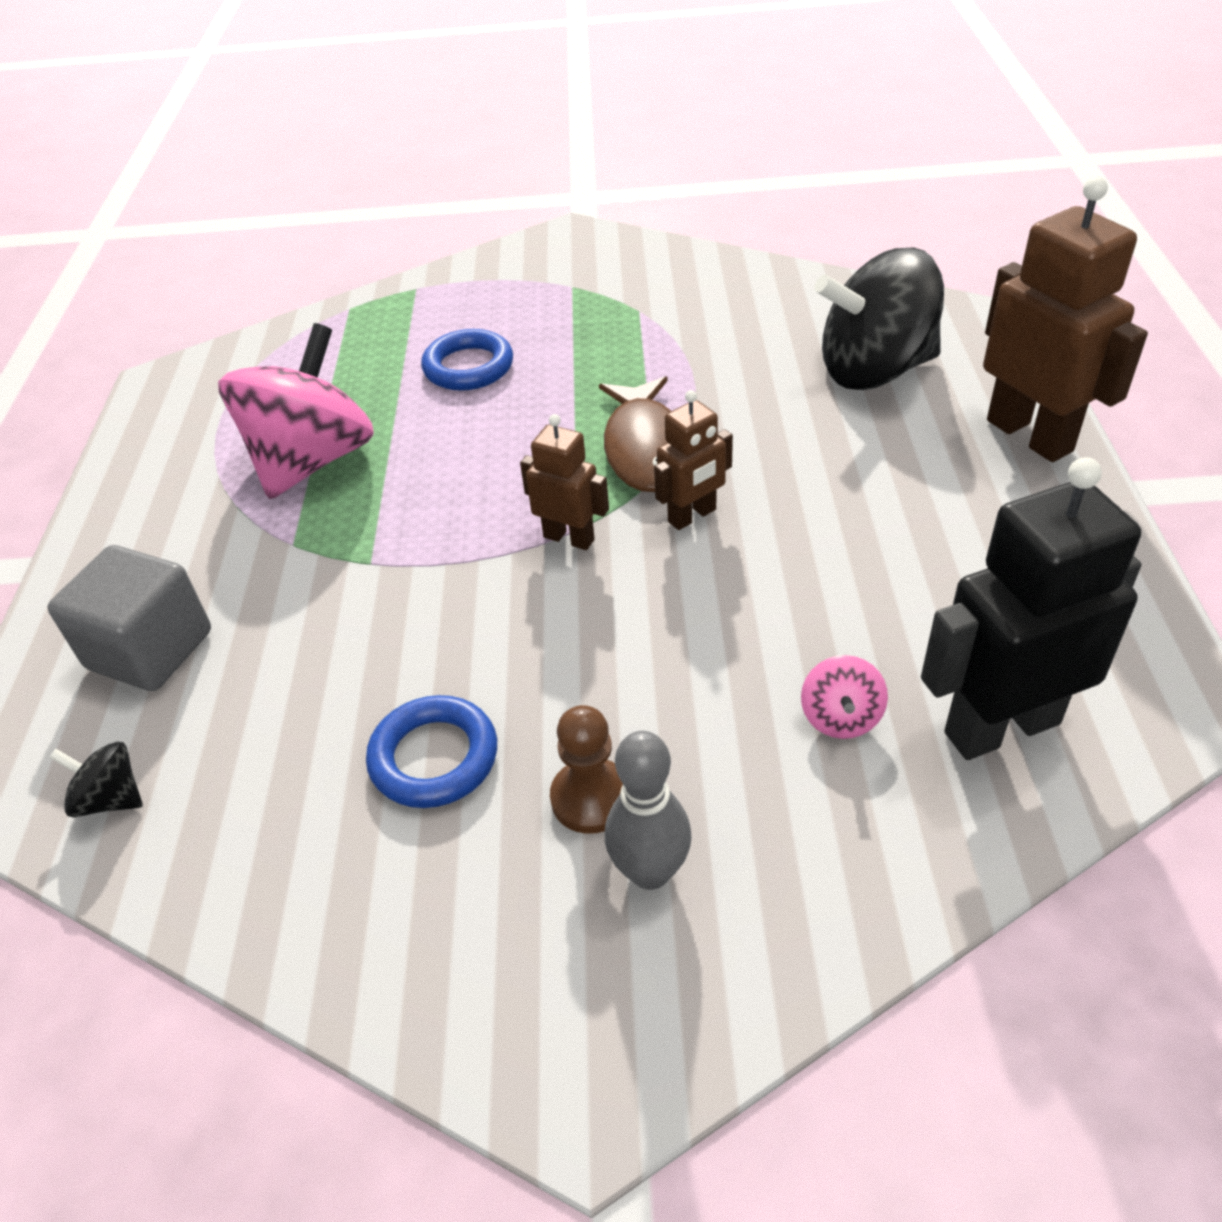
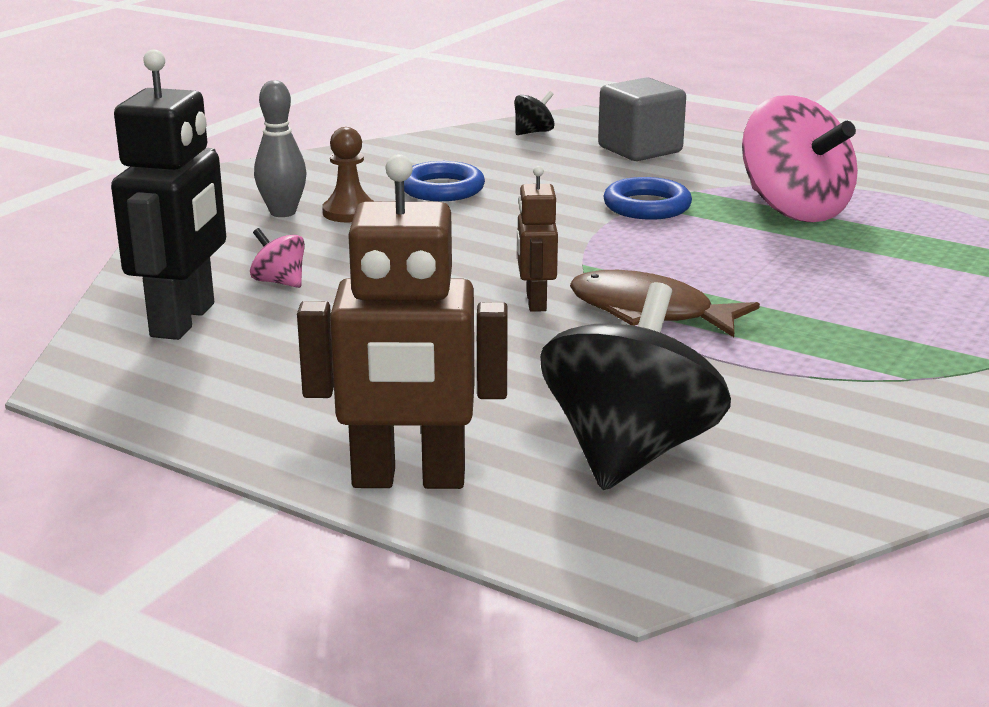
camera: 120 degrees right, 20 degrees down
blue ring [421,329,513,391] -> blue ring moved to [603,177,692,220]
brown robot [520,414,609,550] -> none

